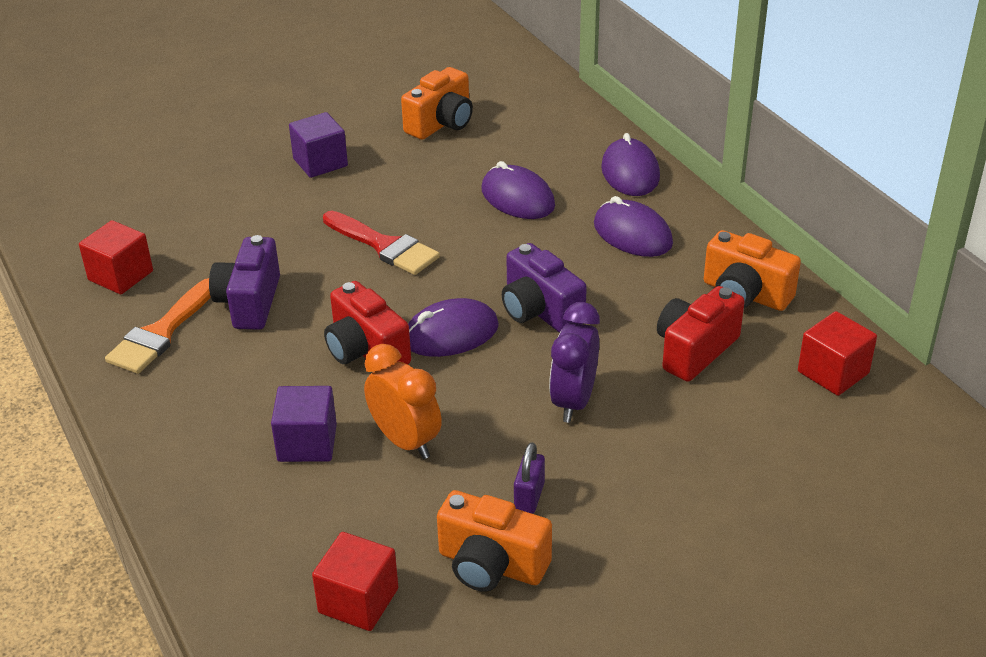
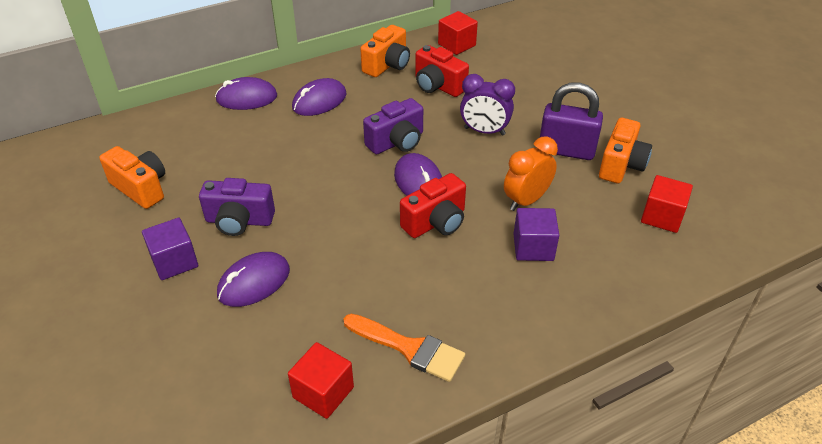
camera: 90 degrees left, 5 degrees up
purple camera [209,235,280,330] -> purple camera moved to [199,178,275,236]
red brush [323,211,440,275] -> none
purple mouse [481,161,555,219] -> purple mouse moved to [217,252,290,307]
purple padlock [514,442,545,514] -> purple padlock [540,82,603,160], size x2.00

